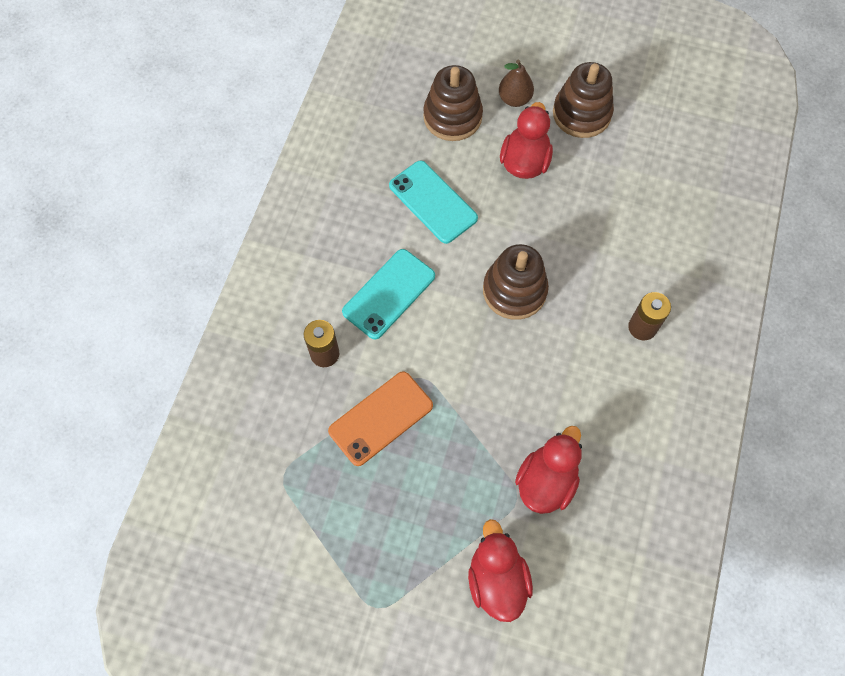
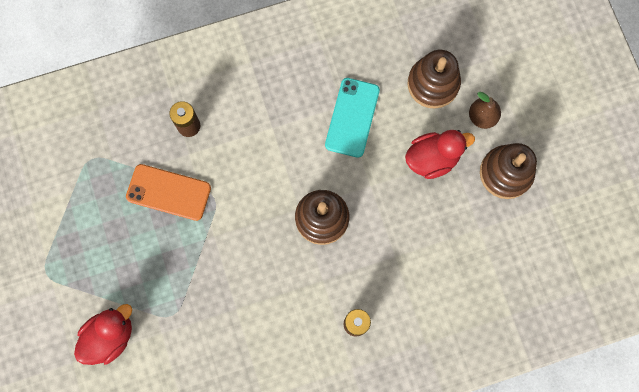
camera: 55 degrees right, 10 degrees up
turquoise phone [342,249,435,340] -> none
red duck [515,426,582,514] -> none

